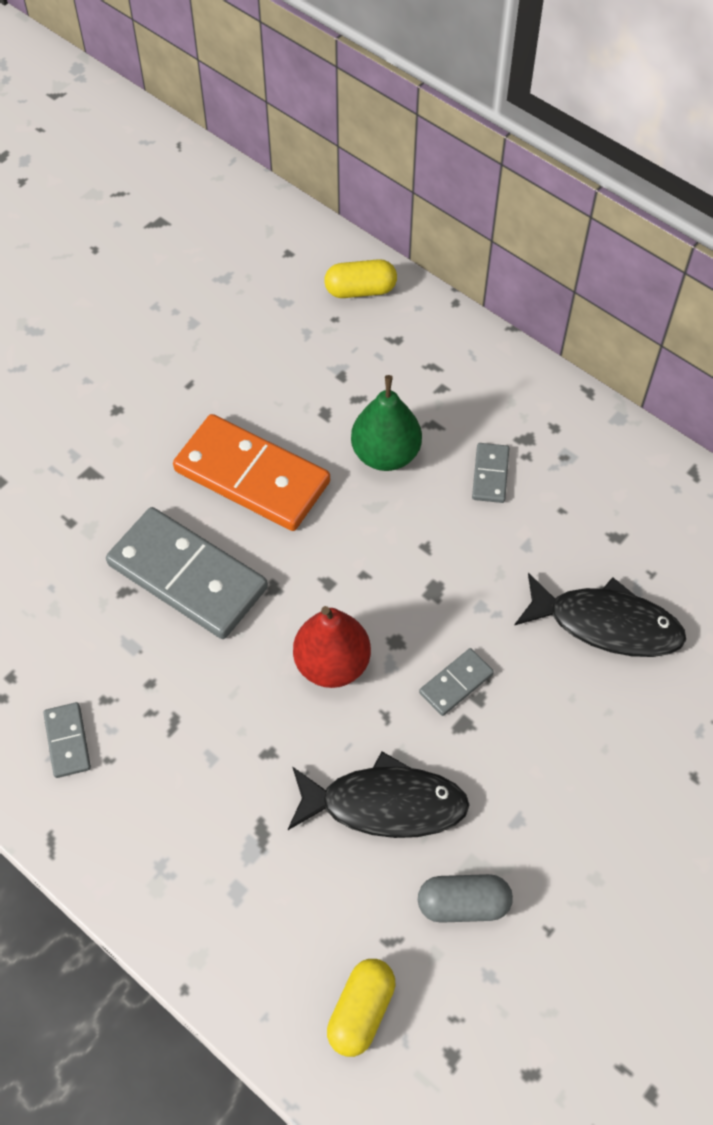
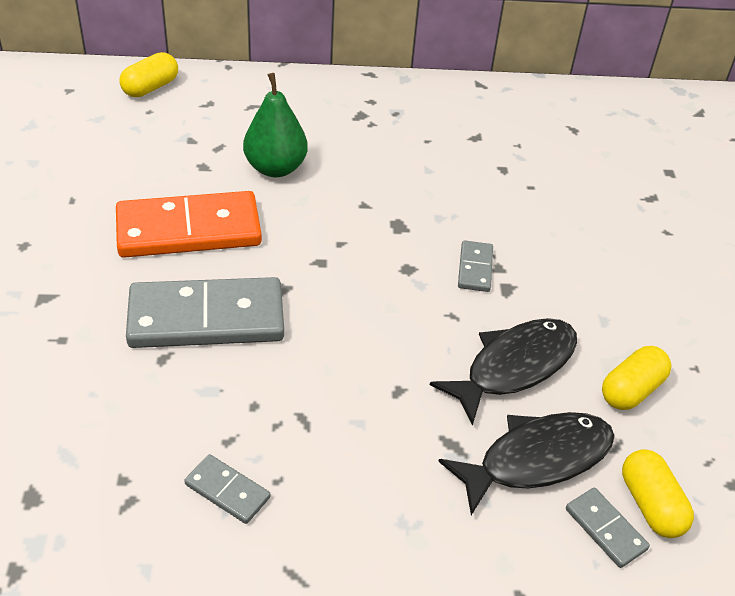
camera: 45 degrees left, 15 degrees down
red pear [293,606,371,688] -> none
grey capsule [418,874,513,923] -> yellow capsule [602,346,671,410]
grey domino [472,443,509,503] -> grey domino moved to [566,488,650,568]
black fish [514,573,686,657] -> black fish moved to [438,412,615,515]

